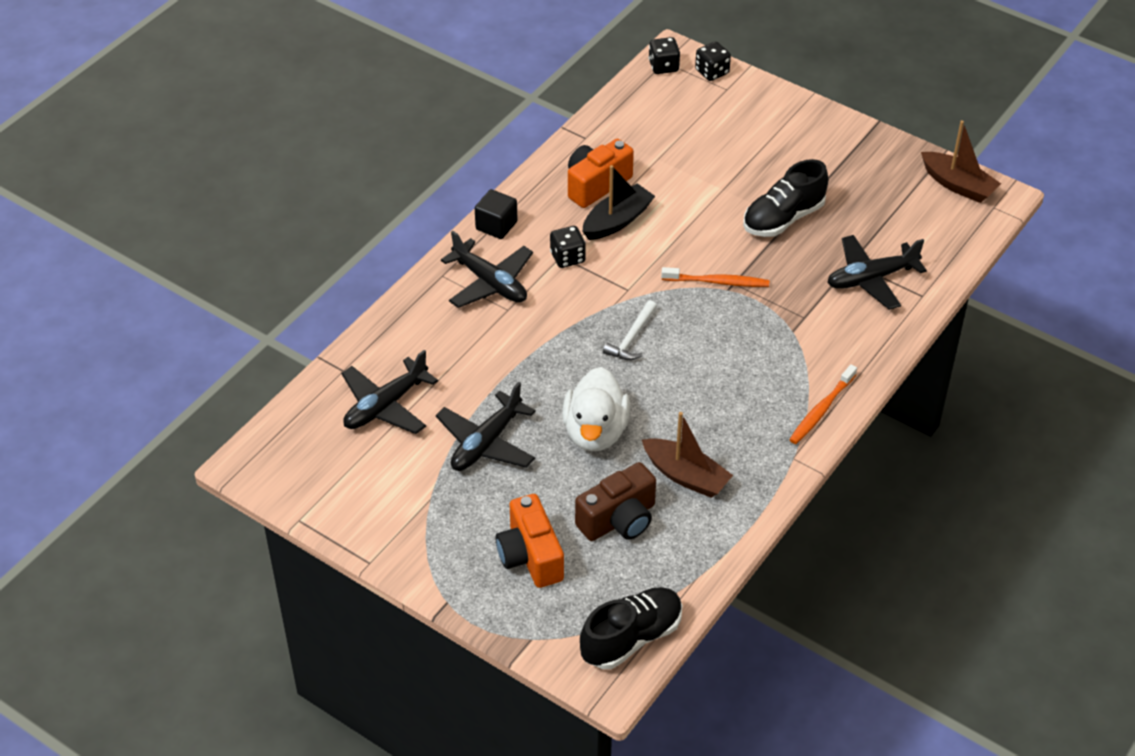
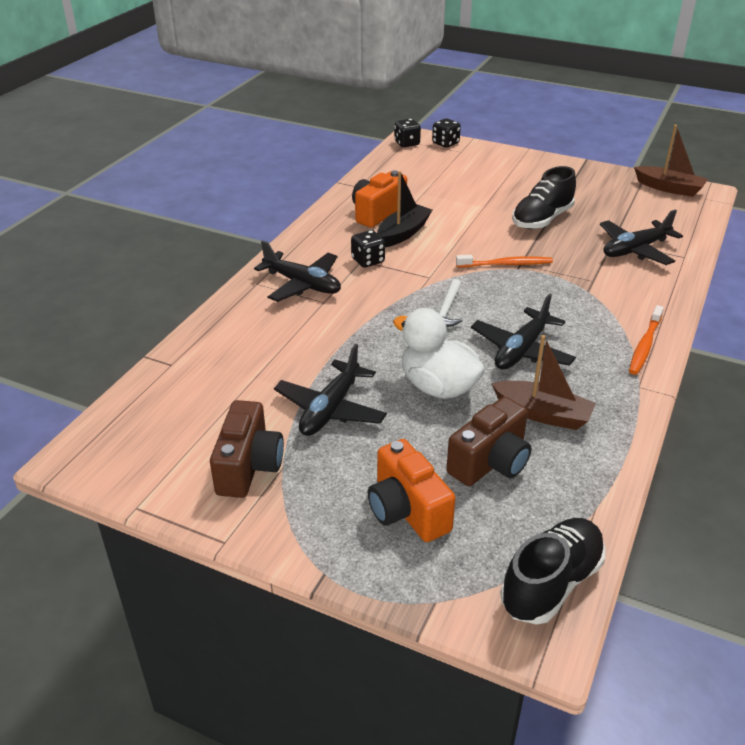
camera: 10 degrees left, 10 degrees down
black plane [341,350,438,434] -> black plane moved to [471,293,576,370]
black cube [475,189,518,239] -> none
white duck [562,367,630,451] -> white duck turned 135 degrees clockwise [393,308,485,399]
none -> brown camera [210,400,284,498]

